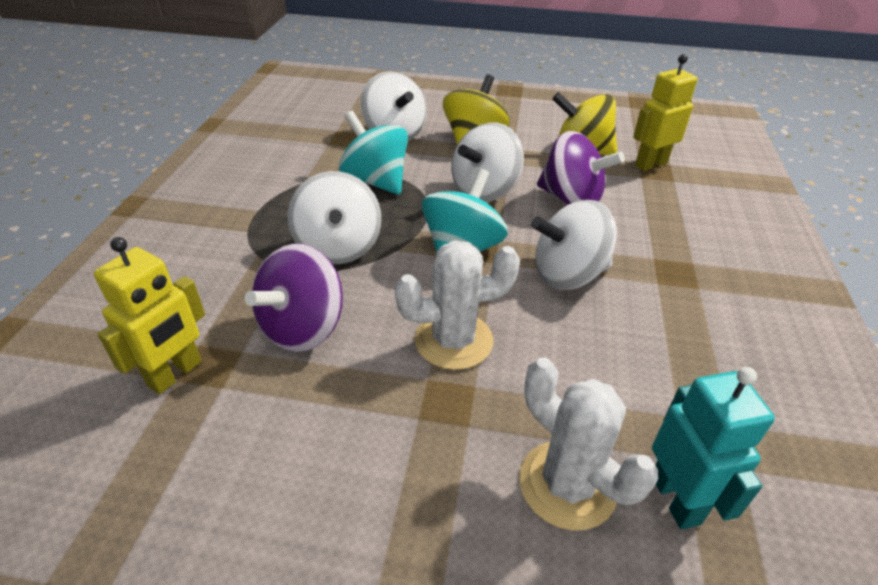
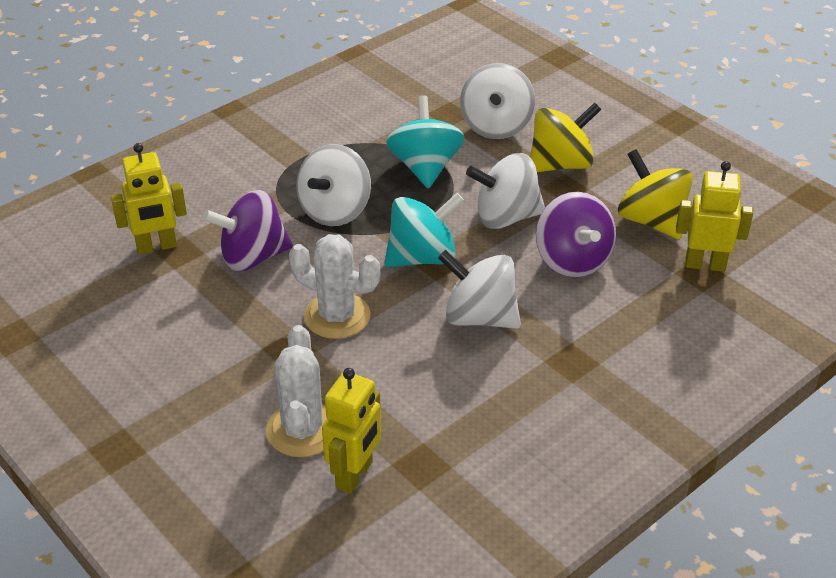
camera: 40 degrees right, 0 degrees up
turquoise robot [652,367,775,529] -> yellow robot [322,368,381,494]

